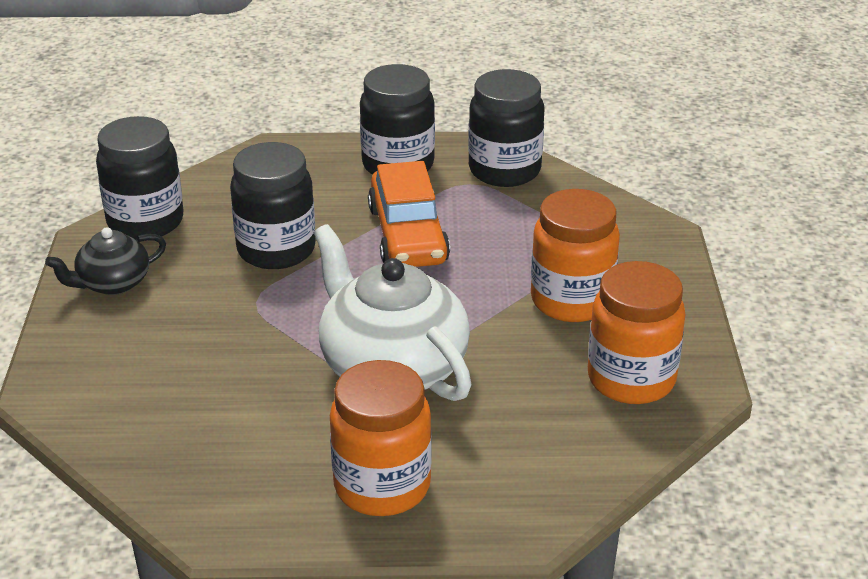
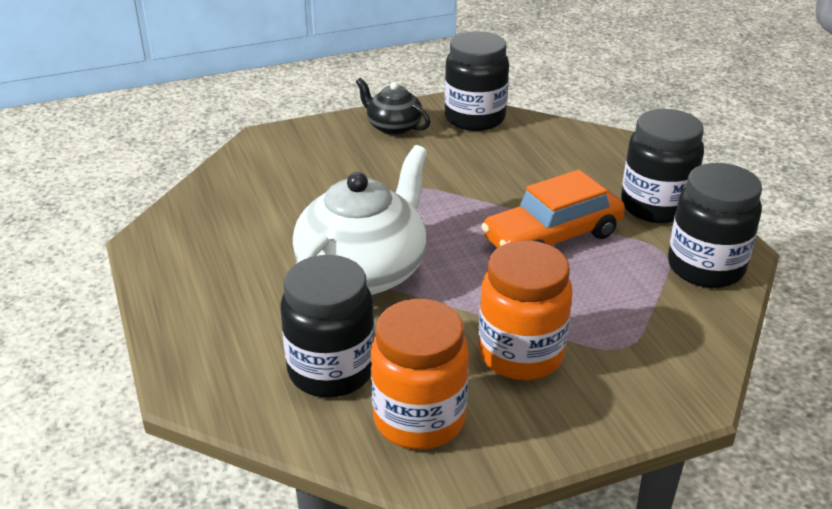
camera: 70 degrees right, 0 degrees up
black jar [230,142,316,269] -> black jar moved to [280,255,375,397]
orange jar [330,360,432,516] -> none

